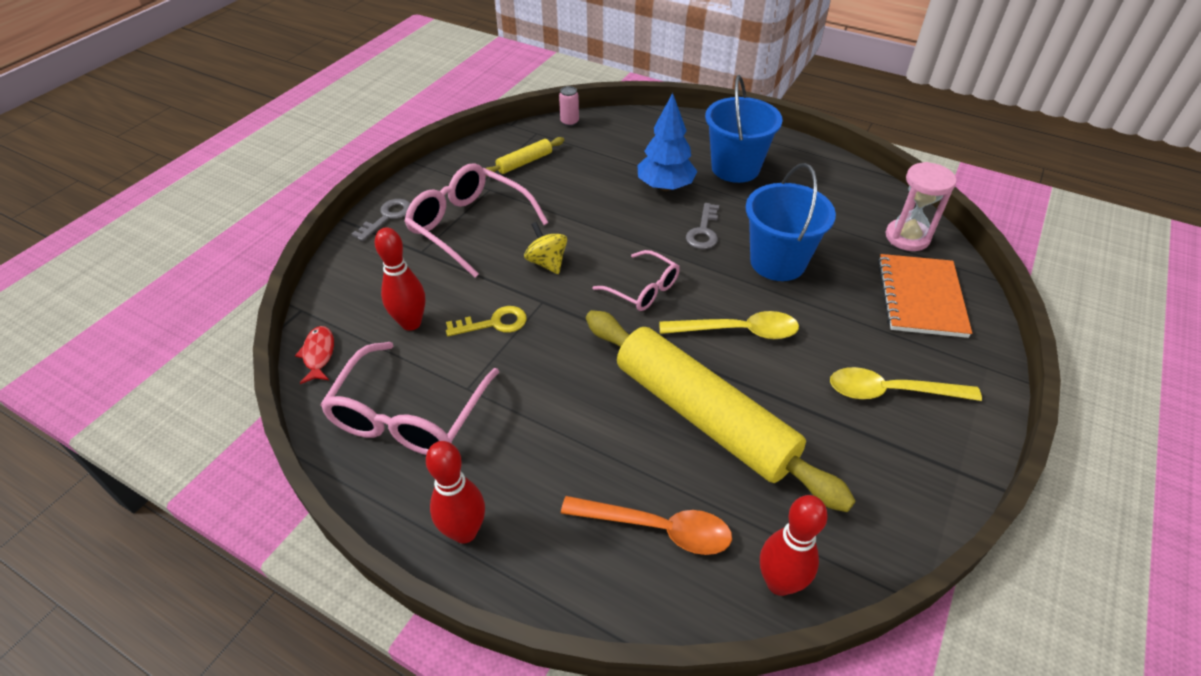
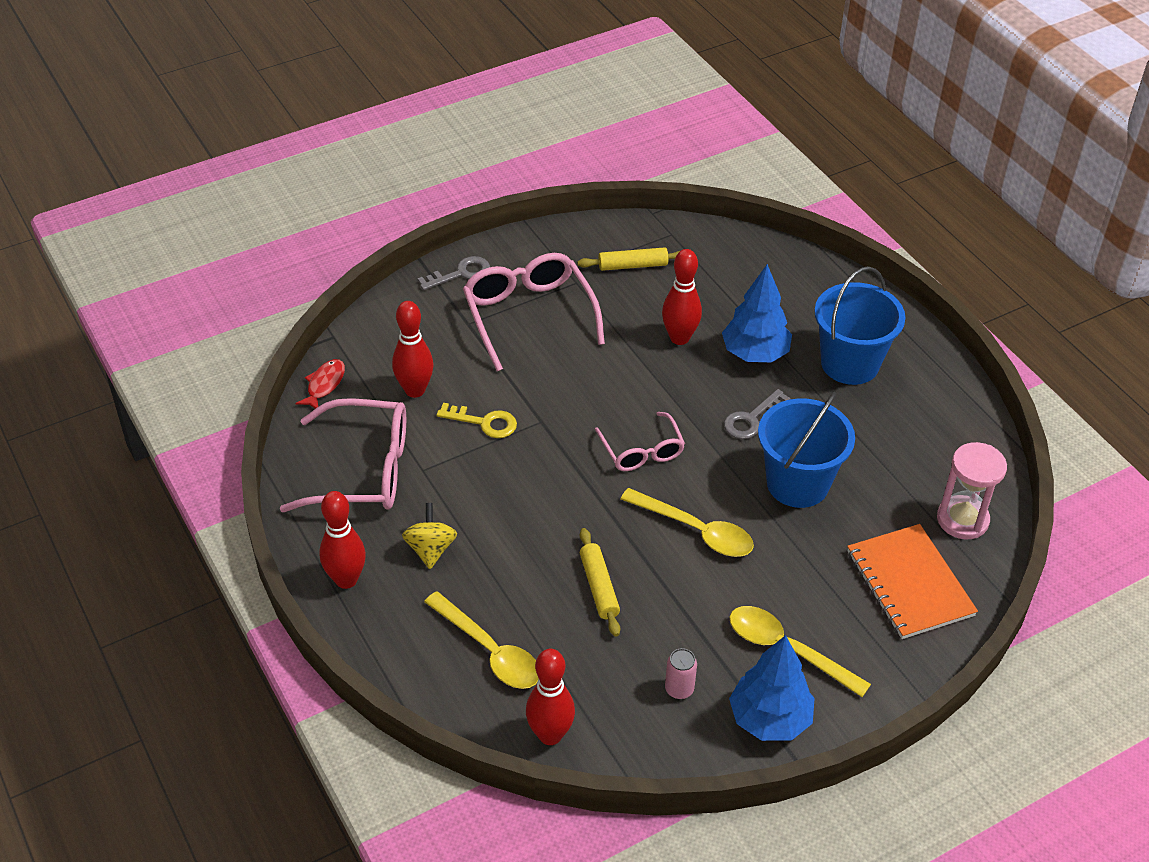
camera: 30 degrees right, 0 degrees up
pink glasses [320,342,499,455] -> pink glasses turned 135 degrees counterclockwise [280,398,406,512]
yellow spinning top [524,222,567,274] -> yellow spinning top moved to [402,503,457,569]
pink can [559,86,579,126] -> pink can moved to [665,648,697,699]
orange spoon [561,496,732,555] -> yellow spoon [424,591,539,689]
yellow rolling pin [586,310,856,512] -> yellow rolling pin [580,528,620,637], size x0.42
orange notebook [878,254,972,338] -> orange notebook turned 60 degrees counterclockwise [847,524,978,639]
none -> red bowling pin [662,249,702,345]
none -> blue tree [729,635,815,741]

